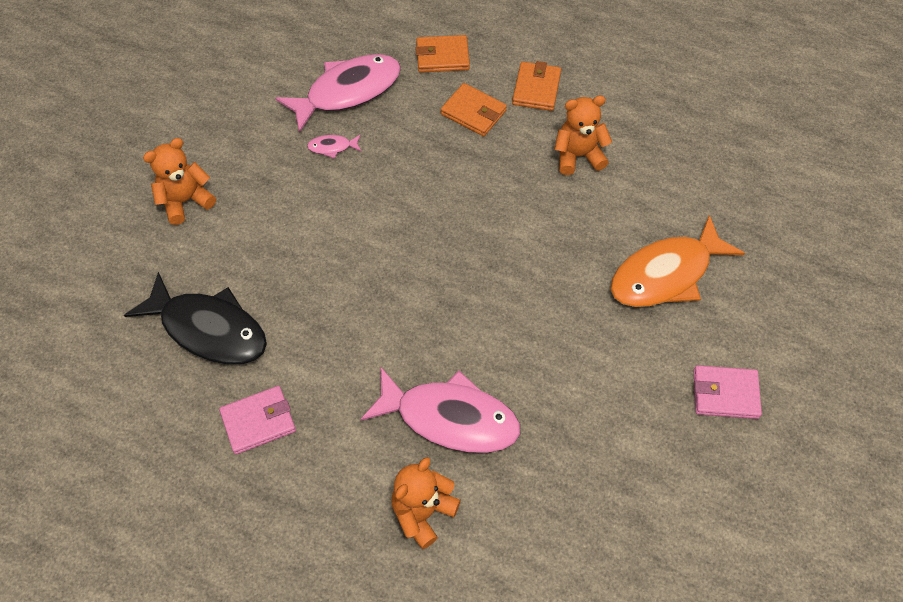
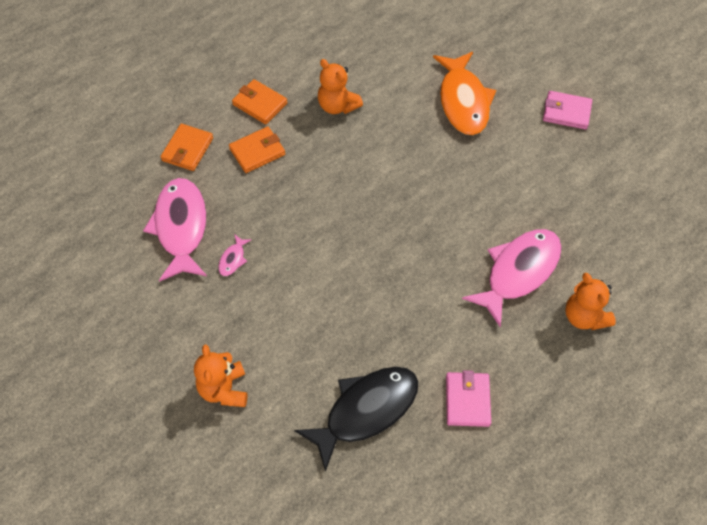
camera: 65 degrees left, 0 degrees up
orange teddy bear [554,96,612,175] -> orange teddy bear turned 60 degrees counterclockwise [318,59,363,114]
pink wallet [693,365,762,419] -> pink wallet turned 75 degrees clockwise [543,91,592,129]

